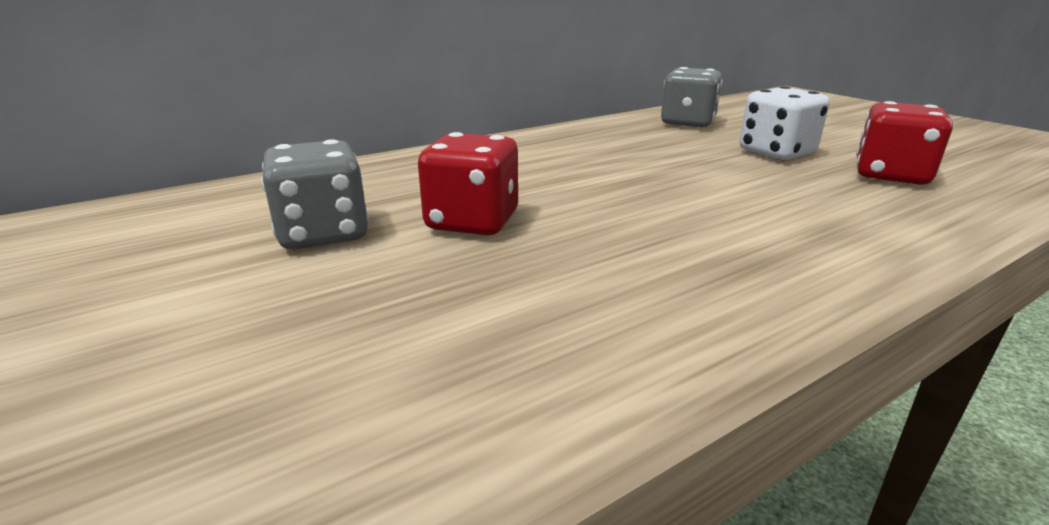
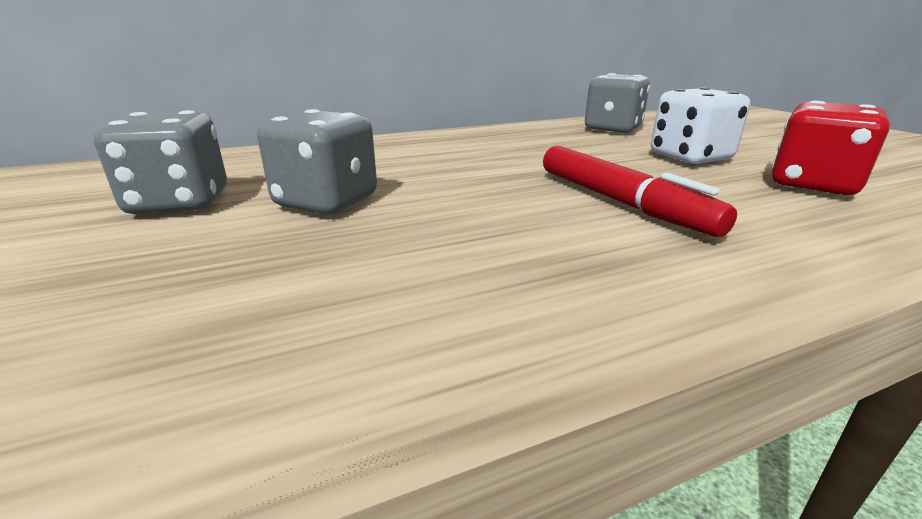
camera: 10 degrees right, 0 degrees up
red dice [418,132,518,235] -> grey dice [257,109,377,214]
none -> red marker [543,146,737,237]

